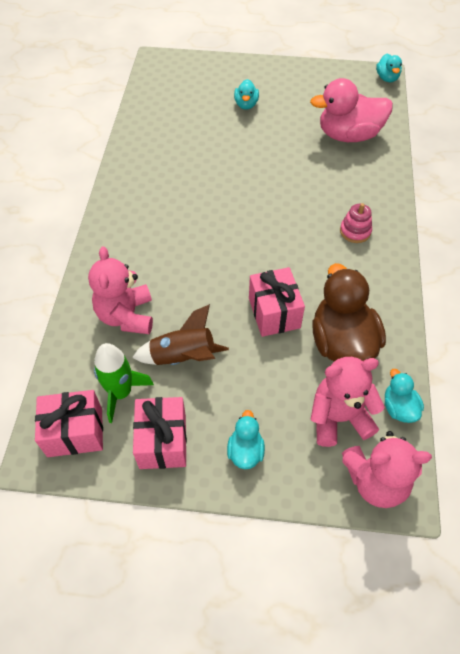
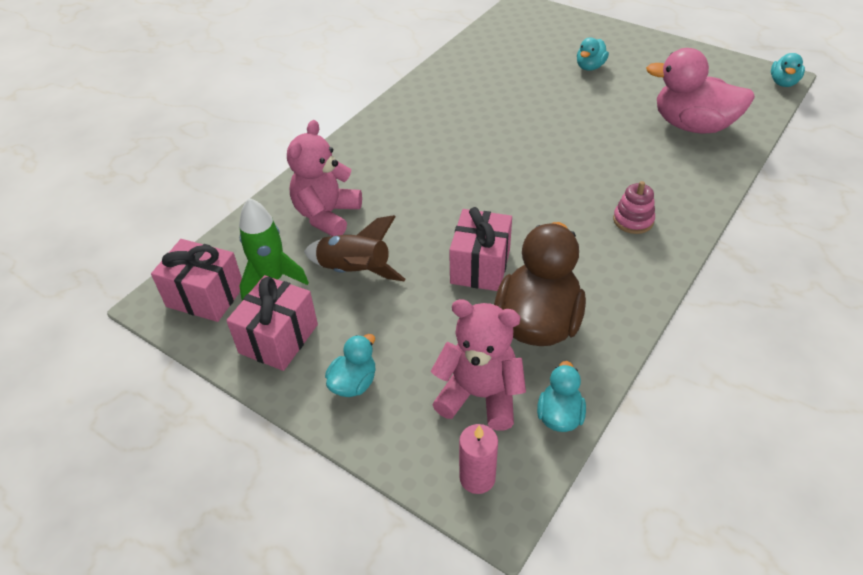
camera: 30 degrees right, 10 degrees down
pink teddy bear [342,431,432,508] -> pink candle [459,424,498,494]

